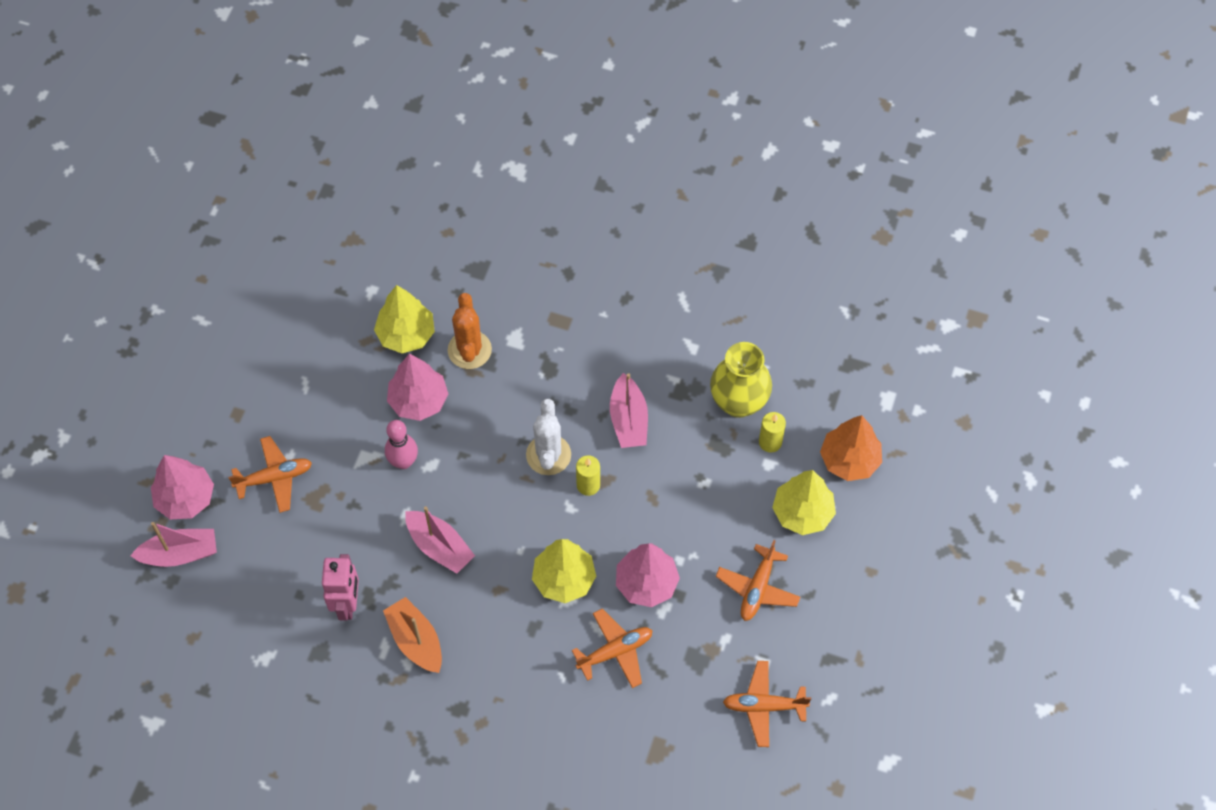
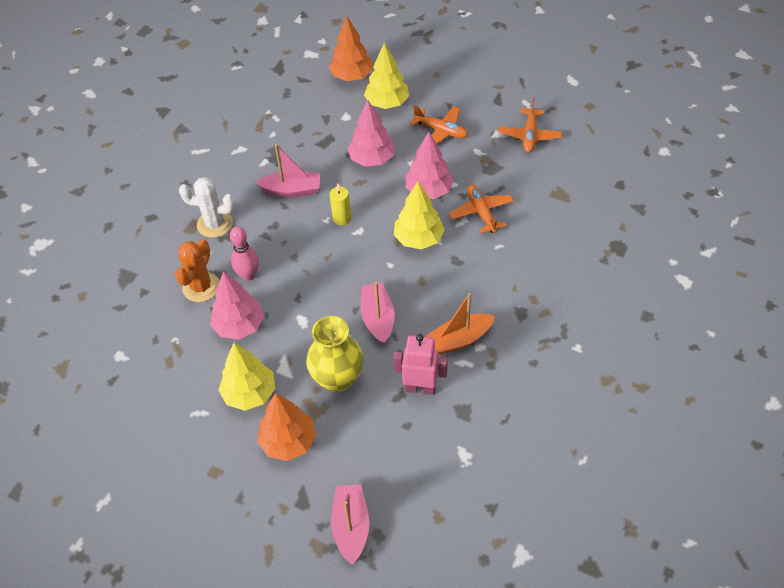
camera: 80 degrees left, 10 degrees down
pink tree [151,455,214,519] -> pink tree moved to [347,100,395,167]
orange plane [228,436,312,513] -> orange tree [257,393,316,461]
yellow tree [374,285,435,353] -> yellow tree moved to [218,343,275,411]
pink bowling pin [385,420,418,469] -> pink bowling pin moved to [230,226,259,281]
pink boat [405,506,475,574] -> pink boat turned 60 degrees counterclockwise [361,282,395,345]
orange cactus [448,293,492,369] -> orange cactus turned 75 degrees counterclockwise [175,239,220,302]
white cactus [526,399,571,475] -> white cactus moved to [179,177,235,238]
yellow vase [710,342,772,418] -> yellow vase moved to [306,316,364,392]
yellow candle [759,412,786,452] -> none

